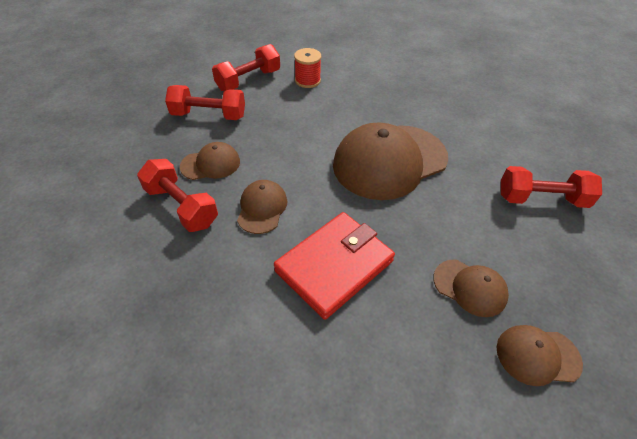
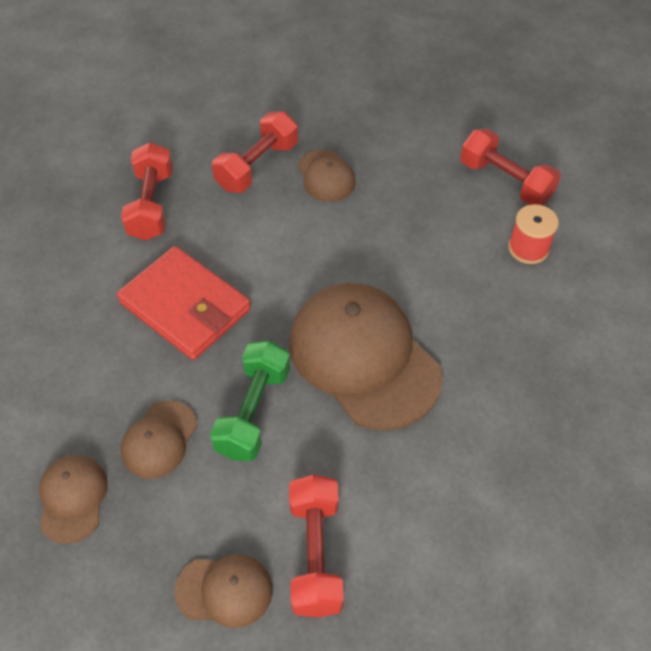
camera: 85 degrees right, 5 degrees up
red dumbbell [165,85,245,120] -> red dumbbell moved to [121,142,173,241]
brown cap [237,180,287,234] -> brown cap moved to [175,554,273,628]
none -> green dumbbell [210,341,290,461]

